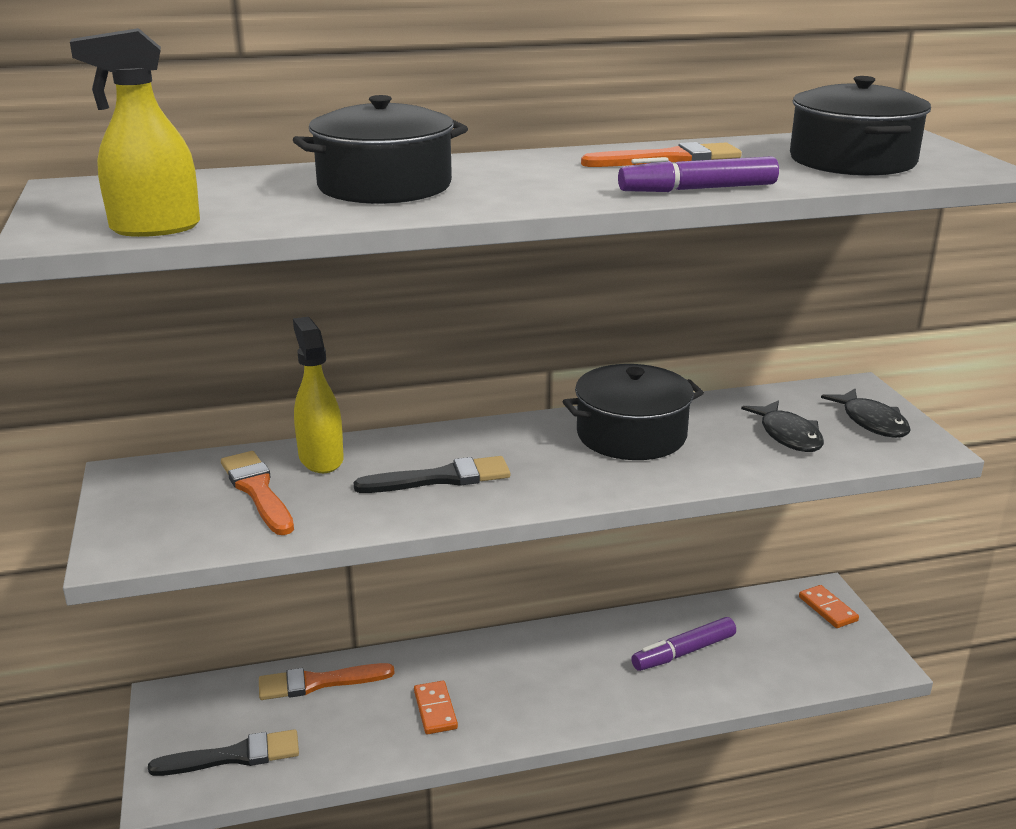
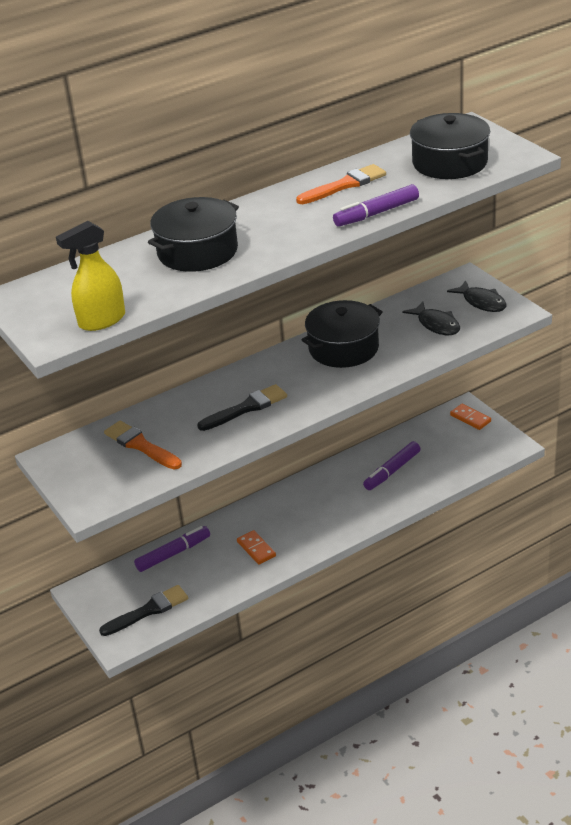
camera: 15 degrees left, 10 degrees up
orange brush [259,663,395,700] -> purple marker [134,526,210,572]
yellow spray bottle [293,317,344,473] -> none

